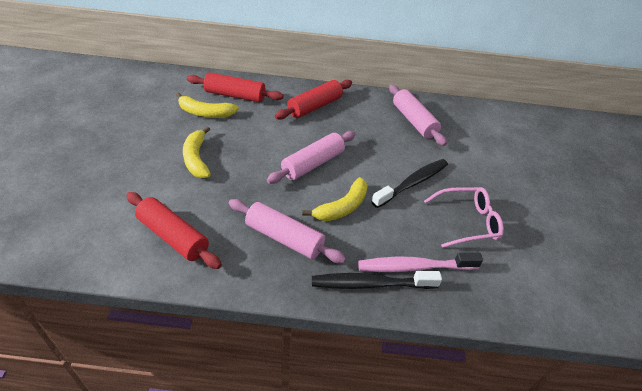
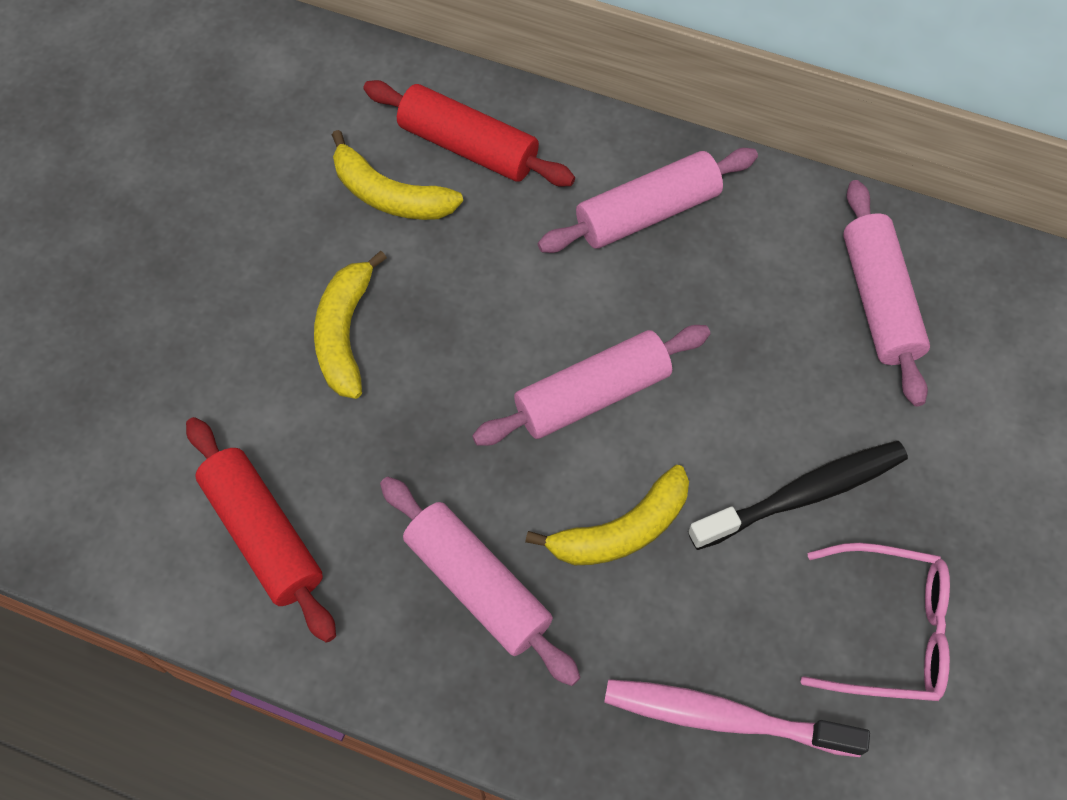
camera: 20 degrees right, 20 degrees up
red rolling pin [275,80,352,120] -> pink rolling pin [538,148,758,253]
black toothbrush [312,271,442,289] -> none

